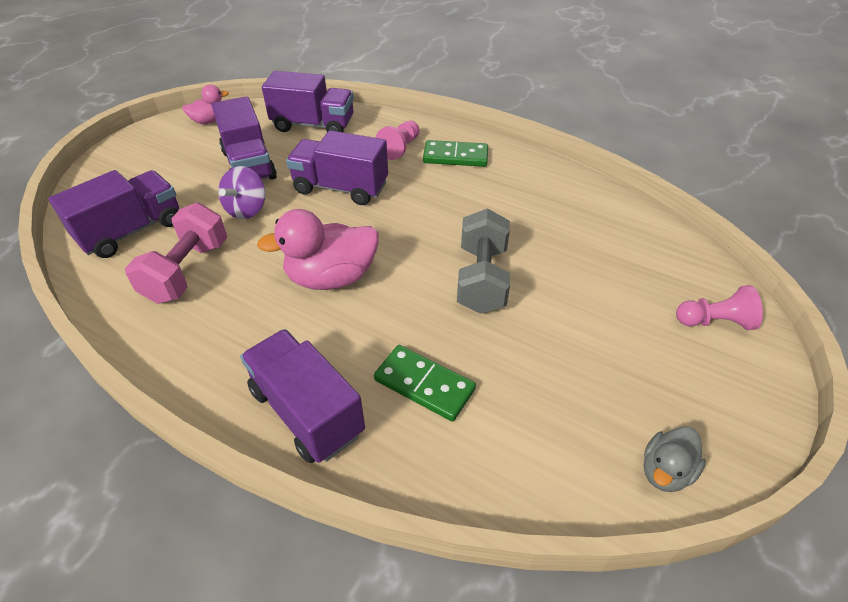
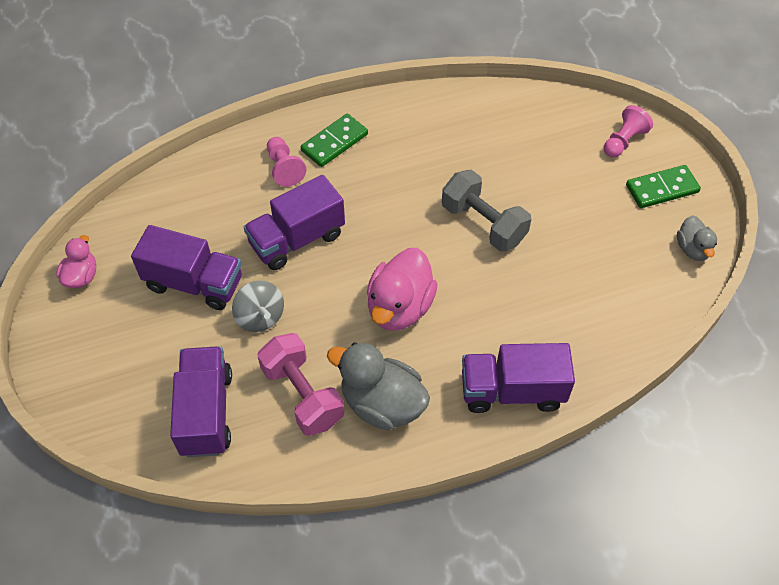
camera: 50 degrees left, 10 degrees up
purple spinning top [218,166,265,219] -> grey spinning top [232,281,284,332]
purple truck [262,71,354,132] -> none
green domino [374,345,476,421] -> green domino moved to [626,165,701,208]
none -> grey duck [327,342,430,431]

